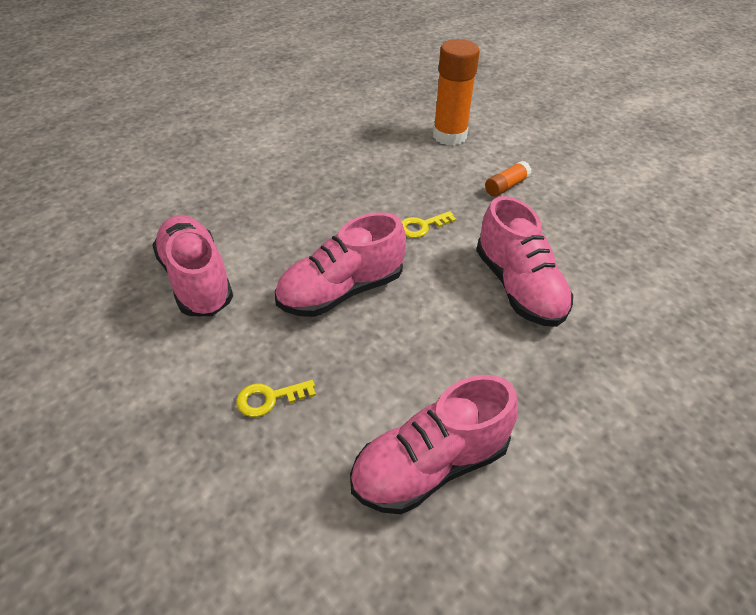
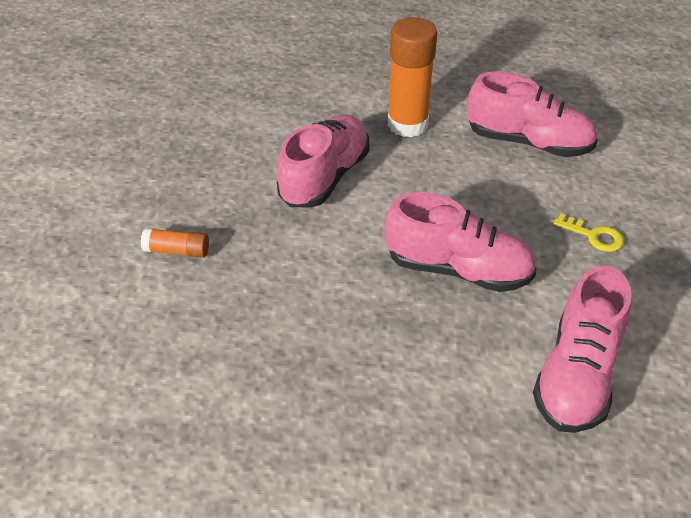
camera: 130 degrees left, 0 degrees up
yellow key [401,211,456,238] -> none
orange glue stick [433,39,480,146] -> orange glue stick moved to [388,17,437,138]

